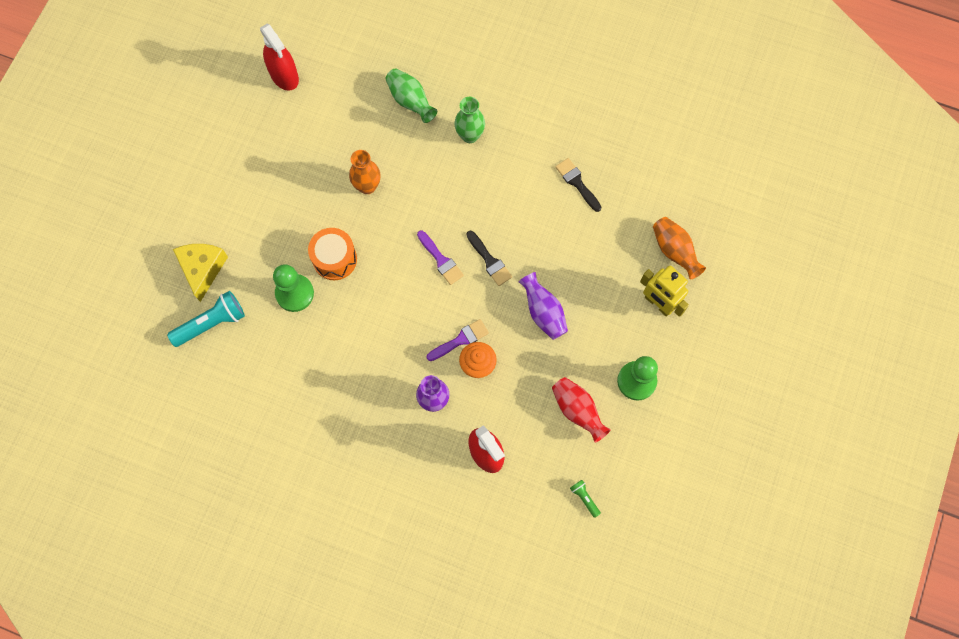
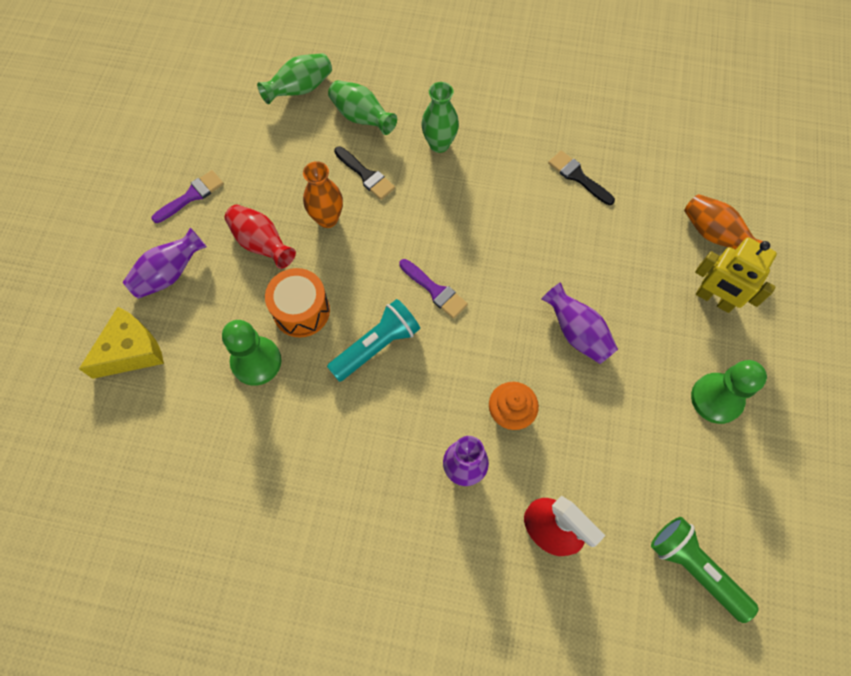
camera: 10 degrees left, 5 degrees down
turquoise flashlight [167,291,245,347] -> turquoise flashlight moved to [327,299,420,382]
yellow cheese [173,244,228,302] -> yellow cheese turned 60 degrees clockwise [79,307,164,379]
red spray bottle [260,23,299,91] -> none
purple brush [426,319,489,361] -> purple brush moved to [151,170,224,223]
black brush [466,231,512,286] -> black brush moved to [334,146,395,200]
red vase [552,377,611,443] -> red vase moved to [225,205,296,269]
green flashlight [570,480,601,518] -> green flashlight [651,517,759,623], size x2.06
none -> purple vase [123,228,207,299]
none -> green vase [257,53,332,104]

